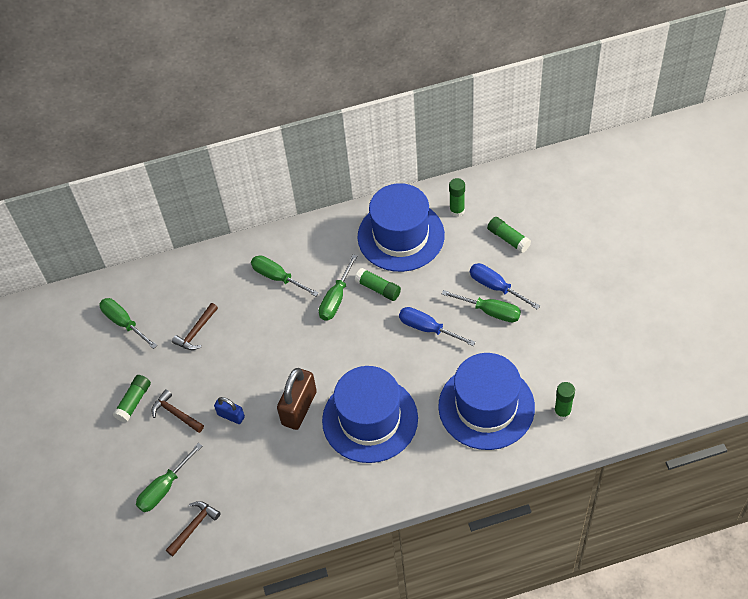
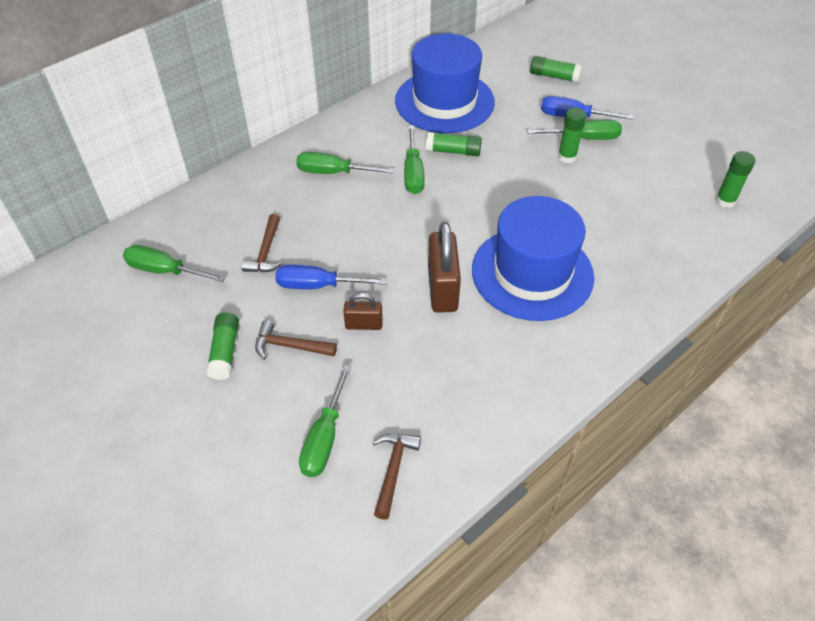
camera: 30 degrees left, 5 degrees down
blue padlock [214,397,245,424] -> brown padlock [343,293,383,330]
blue screwdriver [399,307,475,346] -> blue screwdriver moved to [275,264,387,289]
blue hat [438,353,535,450] -> none
green glue stick [449,178,465,217] -> green glue stick moved to [558,108,586,163]

